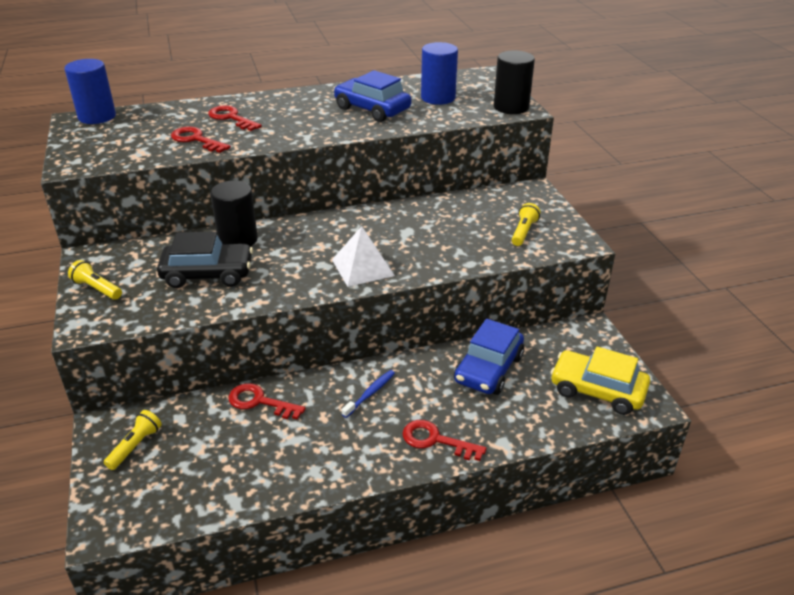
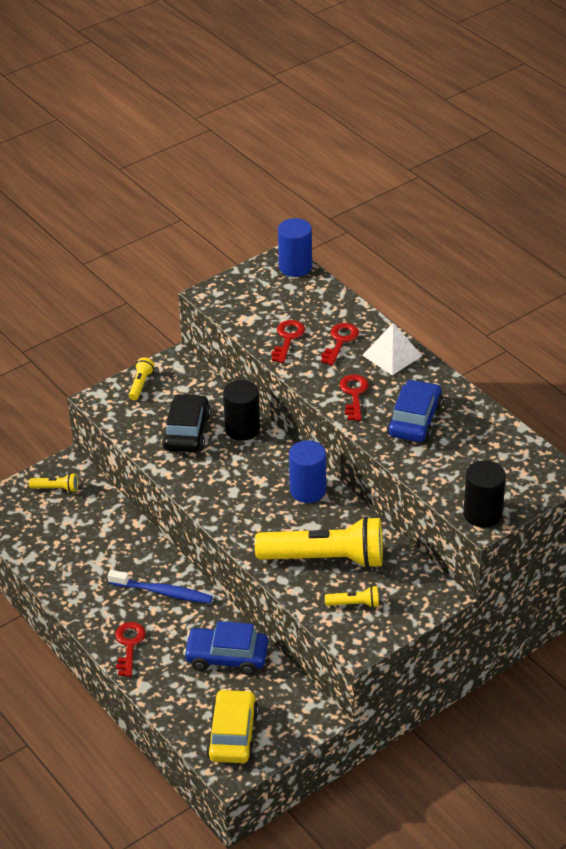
camera: 70 degrees right, 5 degrees up
black car [157,232,253,288] -> black car turned 150 degrees counterclockwise [162,394,211,452]
red key [229,383,306,420] -> red key moved to [339,374,369,421]
white pyramid [332,226,395,287] -> white pyramid moved to [362,323,422,375]
blue toothbrush [342,370,395,418] -> blue toothbrush [108,570,213,604], size x1.64
blue cylinder [421,42,458,105] -> blue cylinder moved to [289,440,326,503]
none -> yellow flashlight [255,516,383,569]

